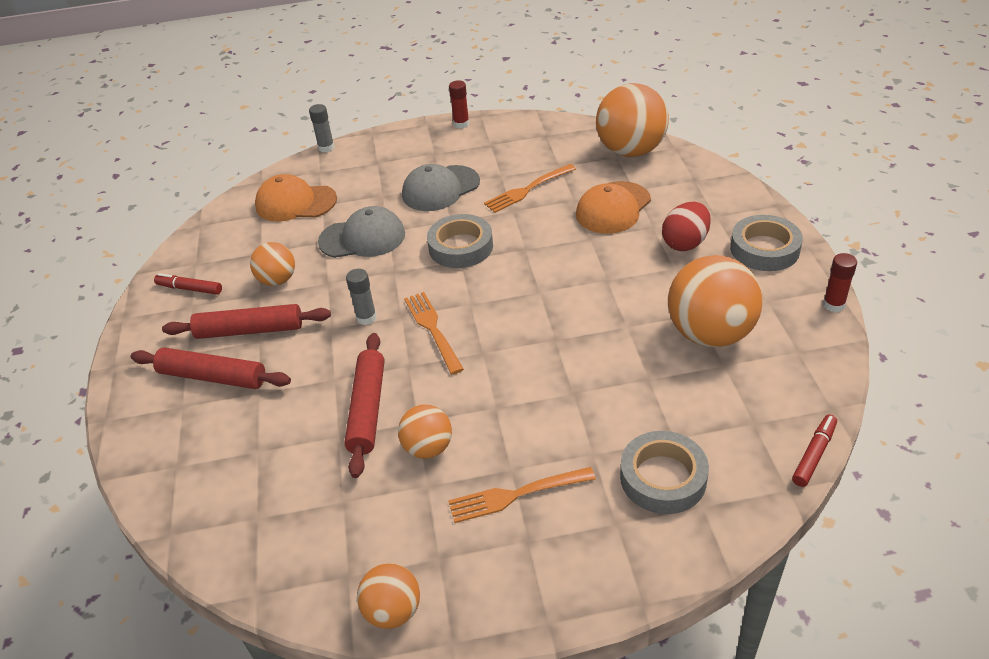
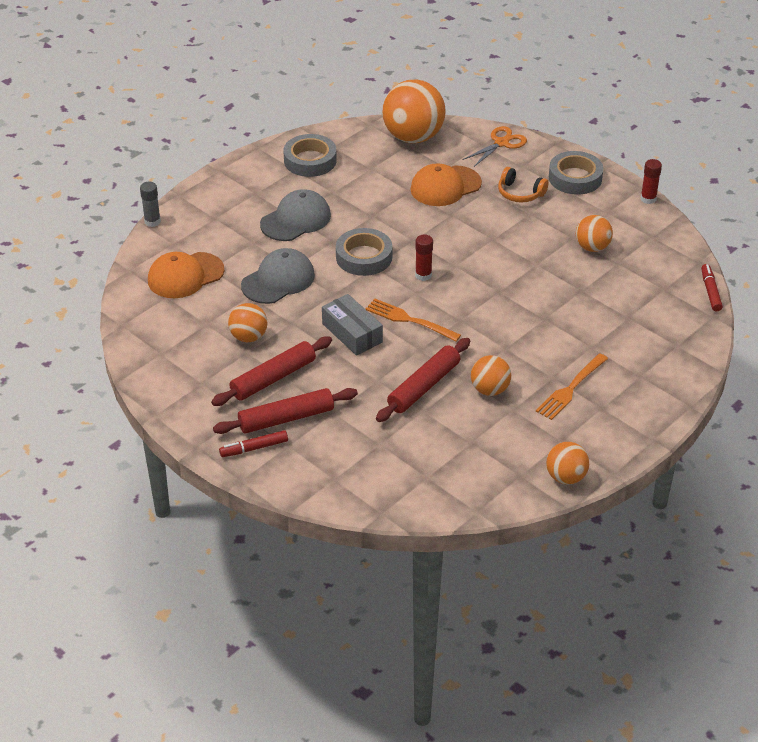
camera: 40 degrees left, 0 degrees up
red marker [154,273,222,295] -> red marker moved to [219,430,288,457]
red rolling pin [344,333,385,478] -> red rolling pin turned 75 degrees clockwise [376,338,470,422]
grey glue stick [346,269,377,325] -> grey box [322,294,383,356]
grey cap [402,164,480,211] -> grey cap turned 150 degrees counterclockwise [260,189,331,241]
red glue stick [449,80,469,128] -> red glue stick moved to [415,235,433,281]
orange fork [484,164,576,213] -> none
orange cap [576,181,651,234] -> orange cap turned 60 degrees clockwise [410,163,482,206]
grey tape [620,431,709,514] -> grey tape moved to [283,134,337,177]
red egg [662,202,711,251] -> orange headphones [498,167,549,203]
orange ball [668,255,763,347] -> orange ball [576,215,613,252], size x0.54
none -> orange scissors [463,126,527,167]

